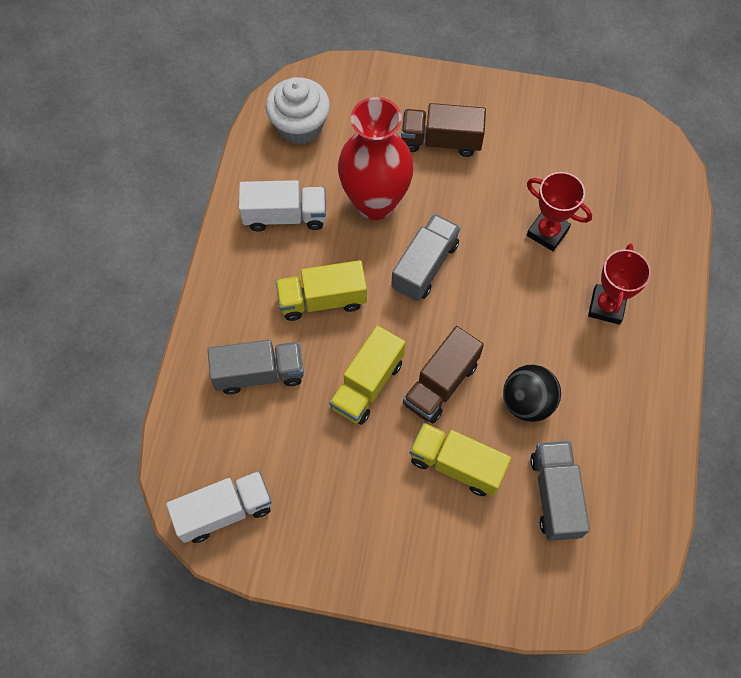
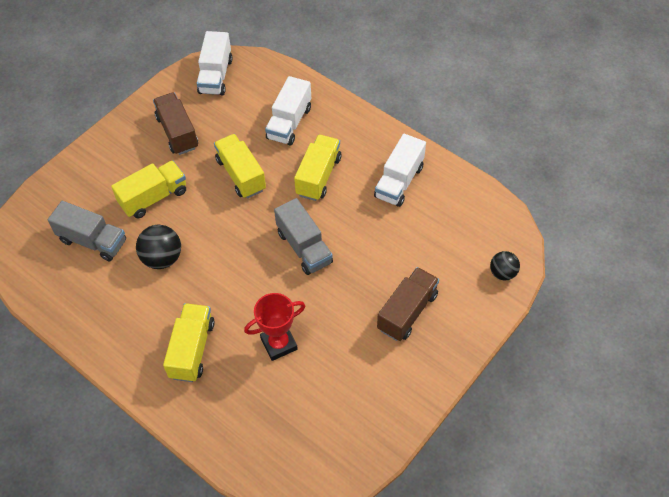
camera: 120 degrees right, 10 degrees down
grey truck [208,340,304,394] -> white truck [265,76,311,146]
white cupcake [266,77,330,144] -> none
red vase [338,97,414,220] -> none
brown truck [403,326,484,423] -> brown truck moved to [153,93,198,155]
red trophy [588,243,651,325] -> yellow truck [163,303,215,382]
none -> black ball [490,251,520,280]

